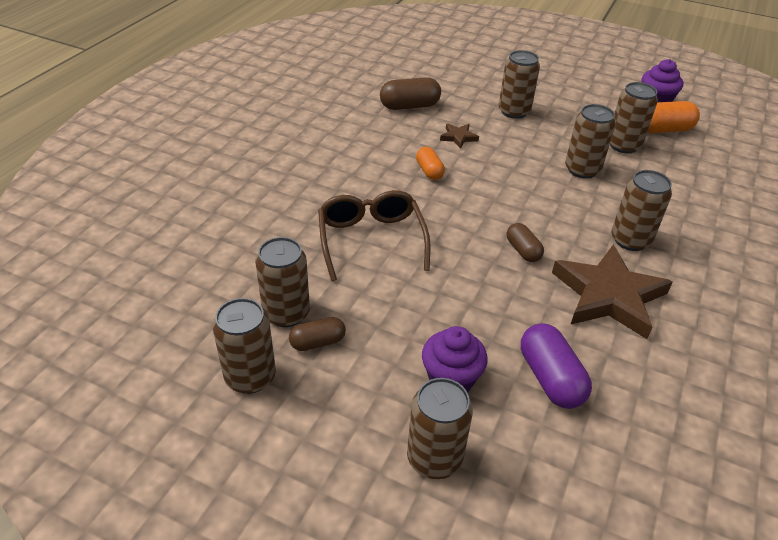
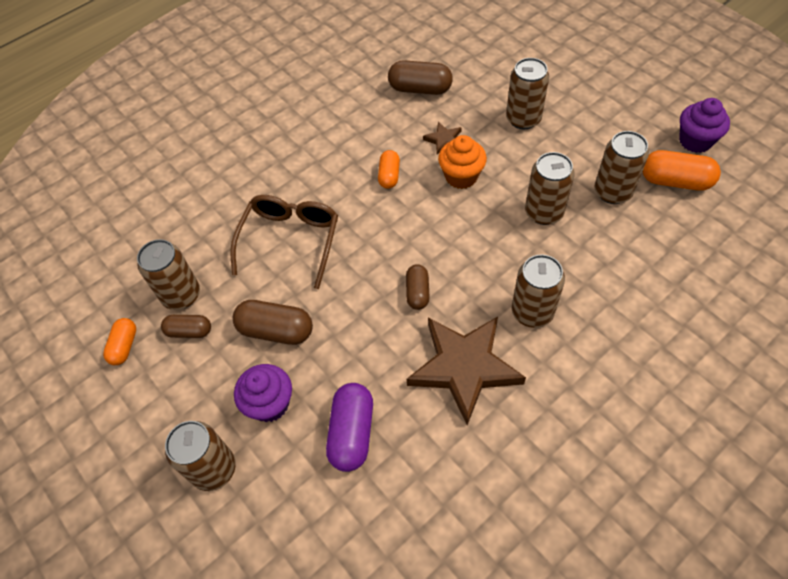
camera: 30 degrees right, 15 degrees up
brown can [213,298,276,394] -> orange capsule [103,318,136,365]
none -> brown capsule [233,300,313,345]
none -> orange cupcake [438,135,487,189]

